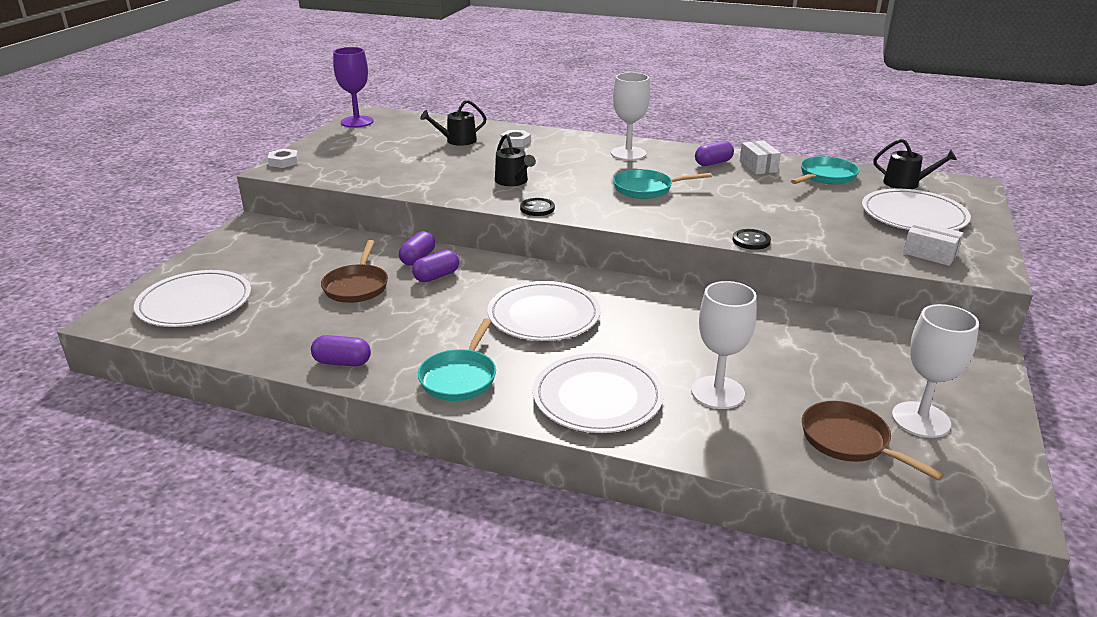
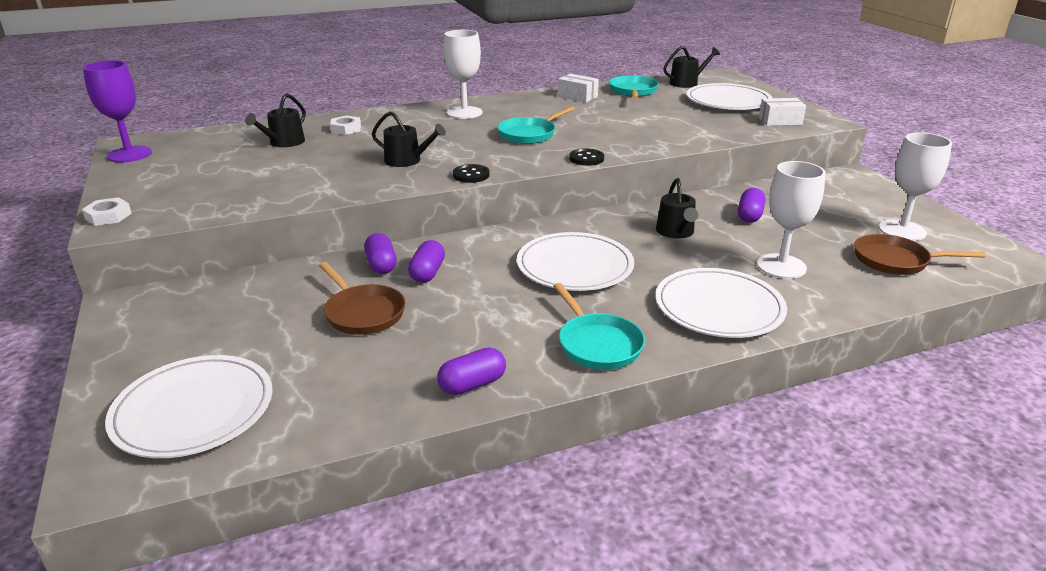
camera: 40 degrees left, 0 degrees up
purple capsule [695,141,734,166] -> purple capsule moved to [738,188,765,223]
black button [733,229,771,250] -> black button moved to [569,148,604,166]
none -> black watering can [656,178,698,239]

